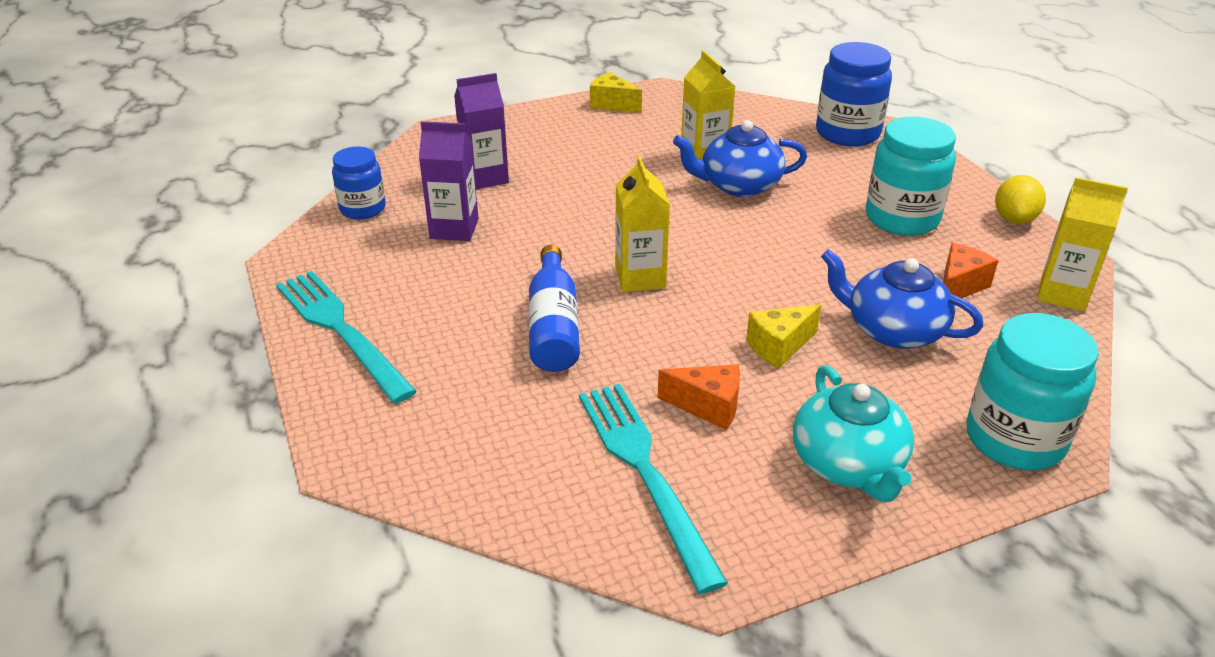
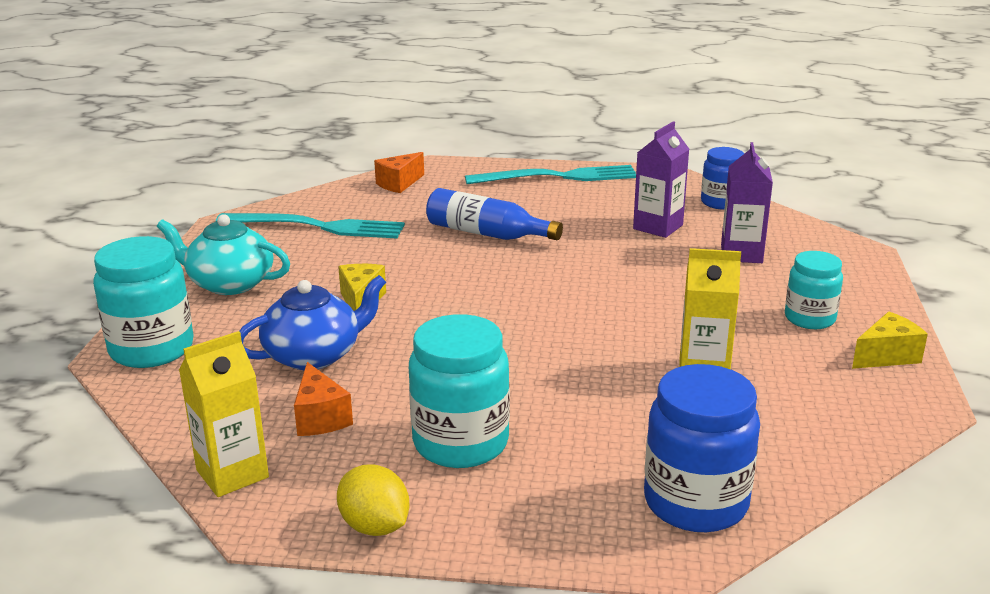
camera: 120 degrees right, 10 degrees down
yellow carton [615,156,670,292] -> none
orange cheese [658,364,740,430] -> orange cheese moved to [374,152,424,193]
blue teapot [673,120,807,197] -> none
none -> turquoise jar [785,251,843,329]

